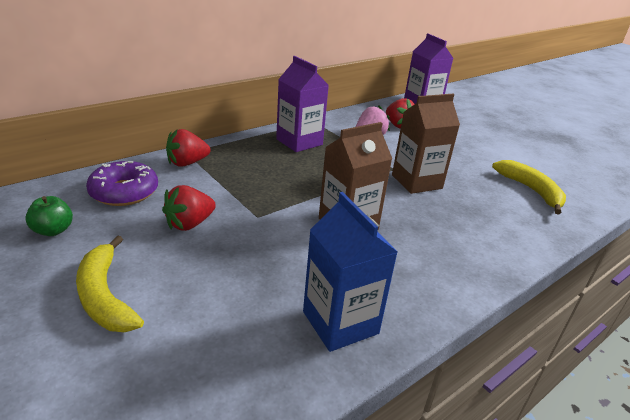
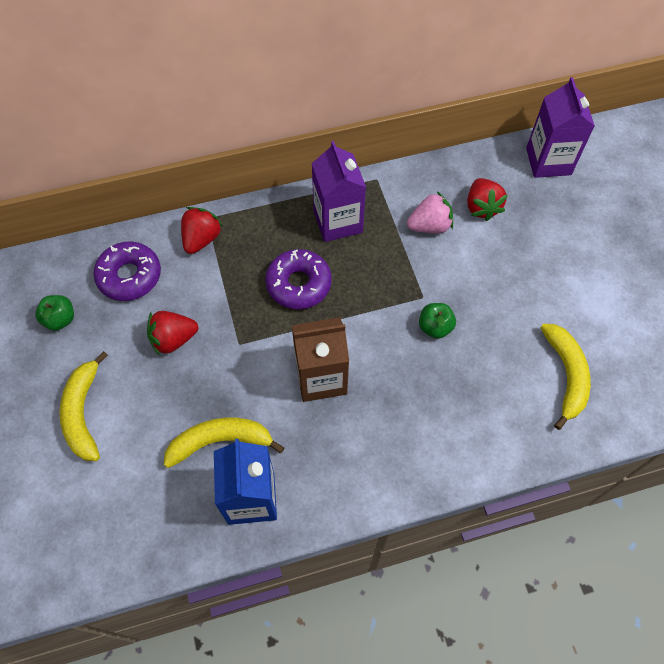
camera: 25 degrees right, 30 degrees up
red strawberry [166,129,211,167] -> red strawberry turned 120 degrees clockwise [181,207,223,254]
brown carton [392,94,460,194] -> green apple [419,303,456,339]
none -> yellow banana [164,418,284,468]
none -> purple donut [265,249,332,309]

